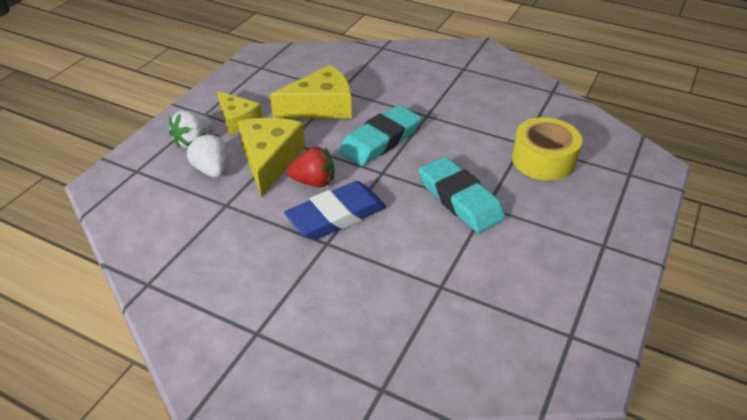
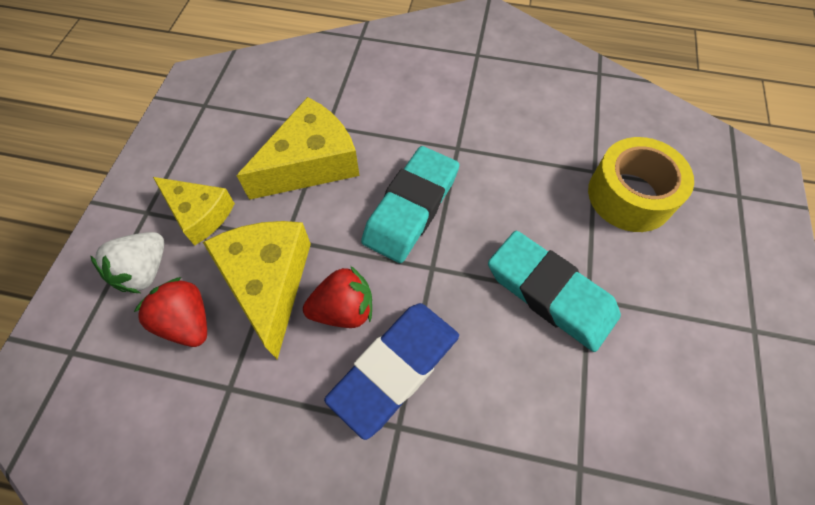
camera: 15 degrees left, 20 degrees up
white strawberry [186,133,227,178] -> red strawberry [134,277,207,347]

